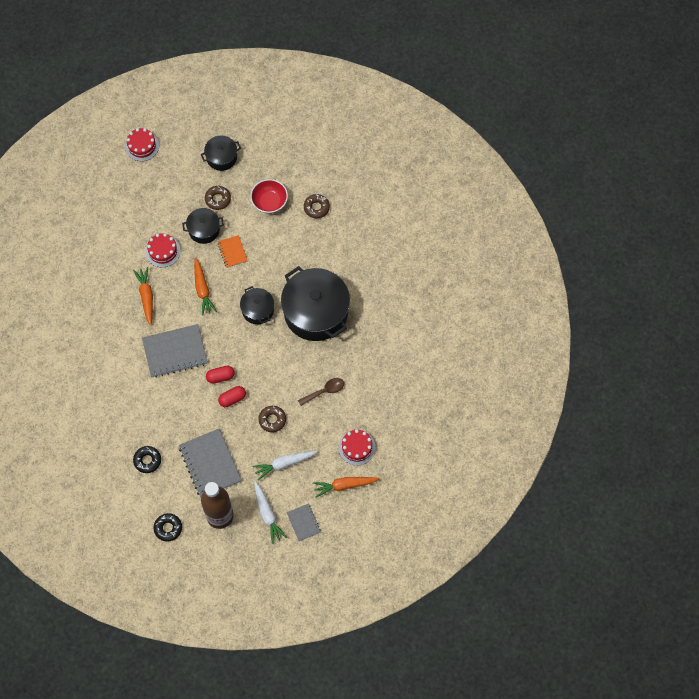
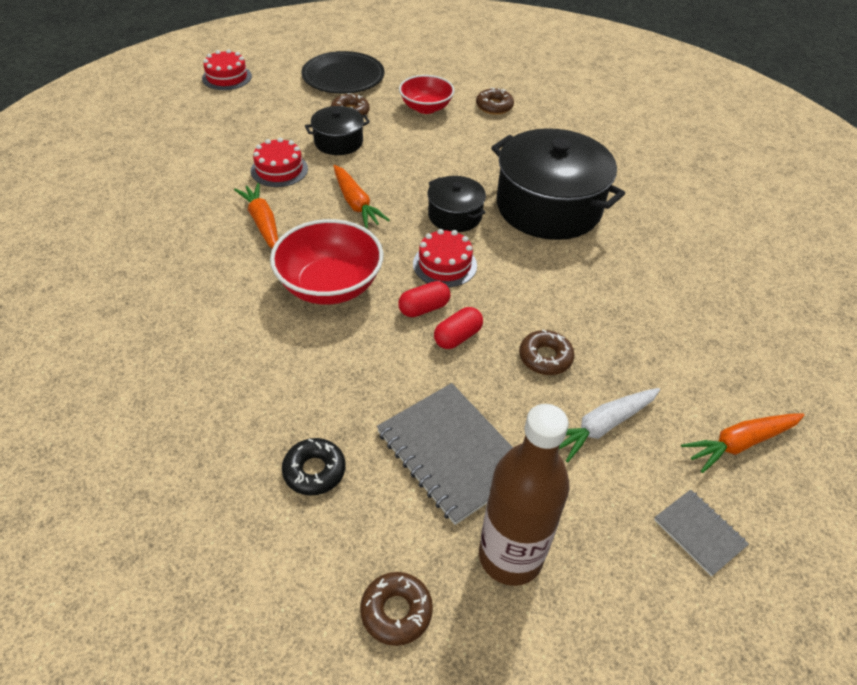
camera: 15 degrees left, 20 degrees down
grey notebook [142,324,208,378] -> red bowl [270,219,383,305]
black donut [153,513,182,542] -> brown donut [360,572,433,646]
black pot [201,136,241,171] -> black plate [301,51,385,94]
orange notebook [218,235,248,268] -> none
white carrot [254,481,287,544] -> none
brown spoon [298,378,344,406] -> none
red cake [339,429,375,466] -> red cake moved to [413,229,477,287]

